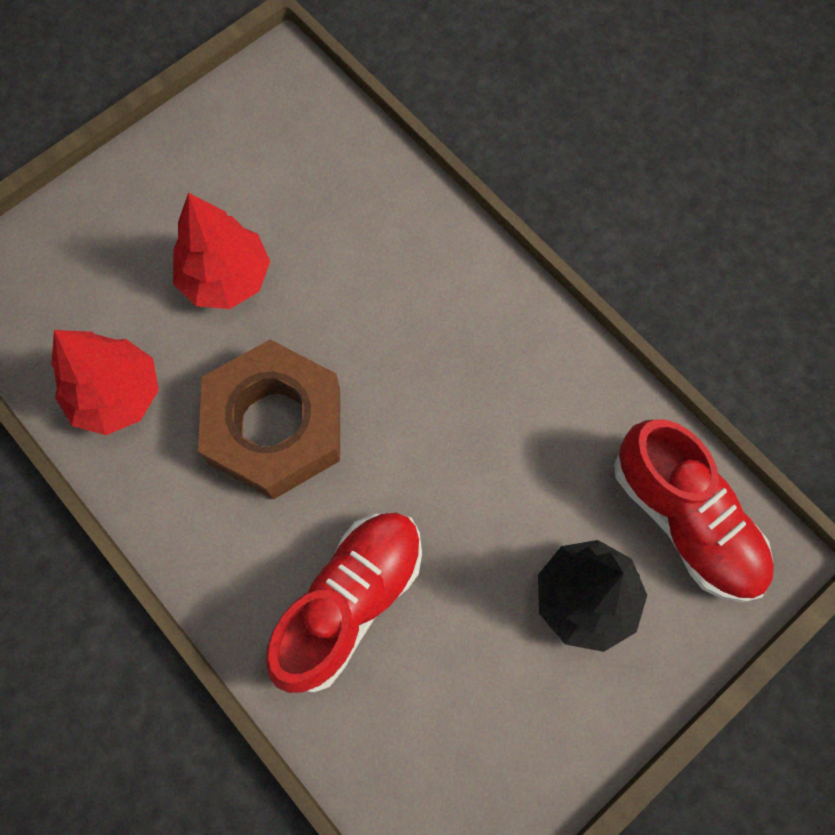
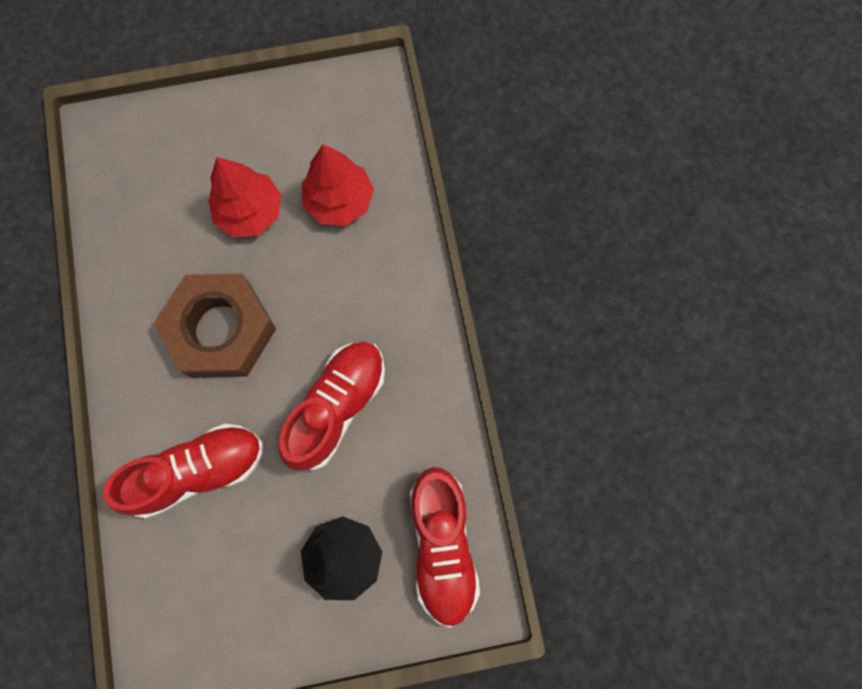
camera: 30 degrees right, 5 degrees up
red tree [51,330,159,435] -> red tree moved to [302,144,374,226]
none -> red shoe [279,342,385,471]

